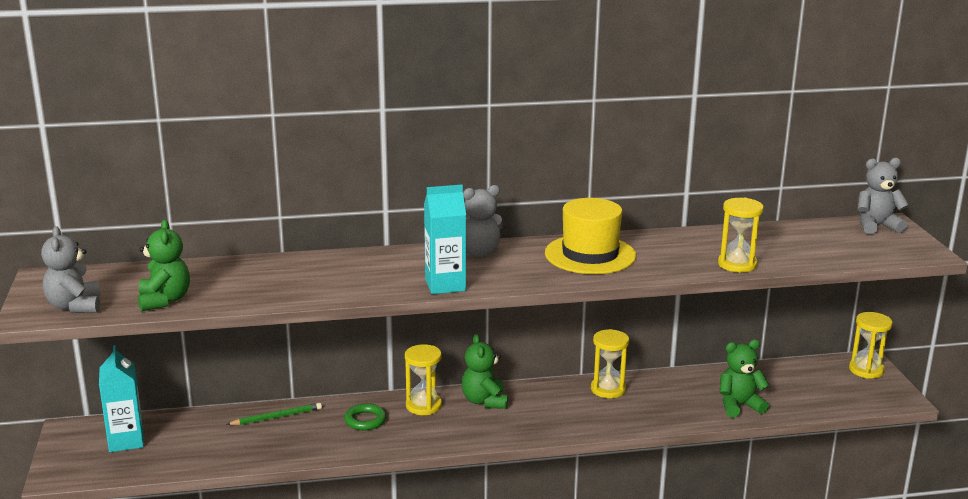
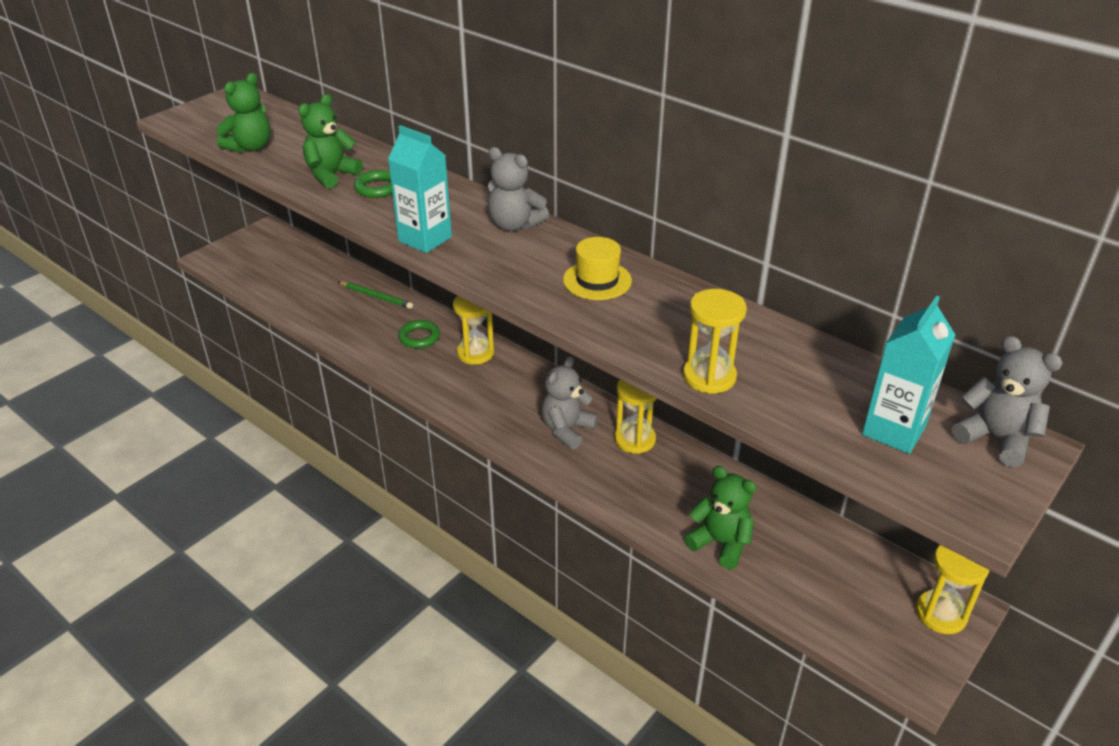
camera: 50 degrees right, 15 degrees up
grey teddy bear [41,226,100,313] -> grey teddy bear moved to [541,356,598,449]
turquoise carton [99,345,144,452] -> turquoise carton moved to [862,296,955,454]
green teddy bear [462,334,508,409] -> green teddy bear moved to [298,94,363,188]
yellow hat [545,198,636,274] -> yellow hat [563,237,632,300], size x0.61
none -> green ring [354,170,393,198]

